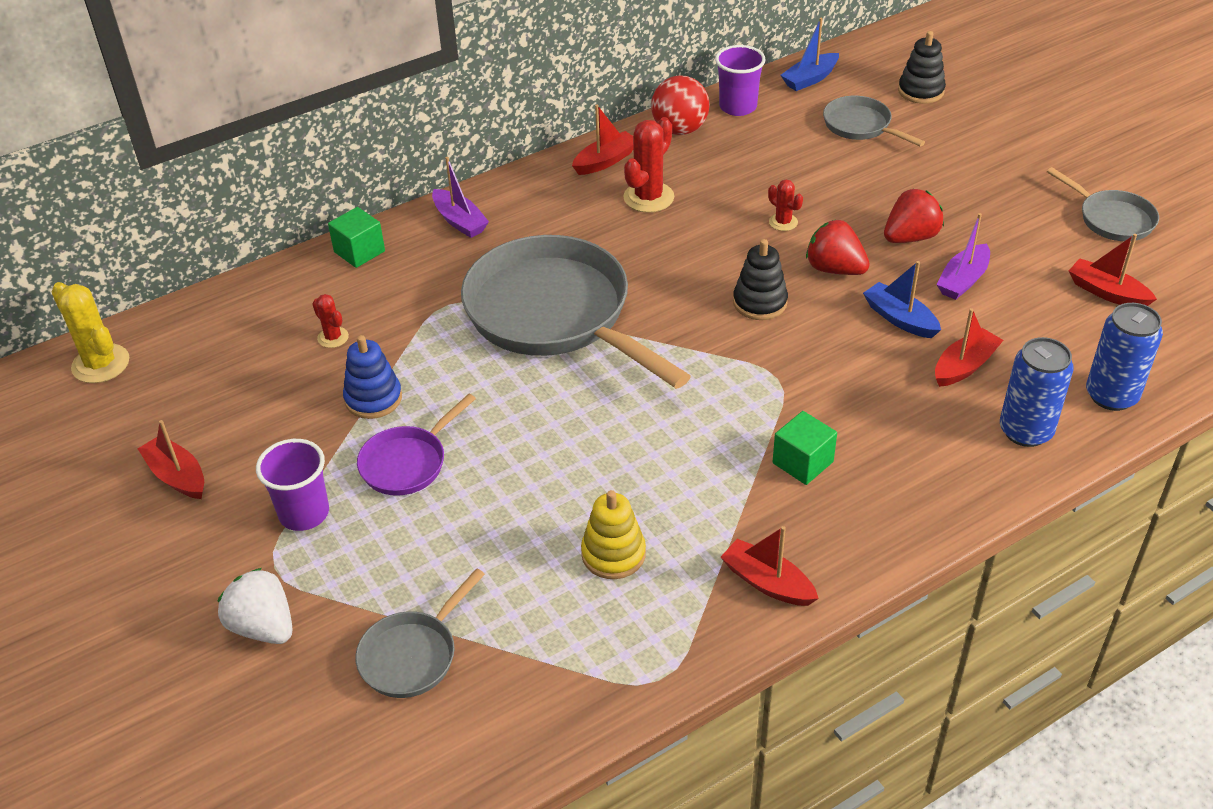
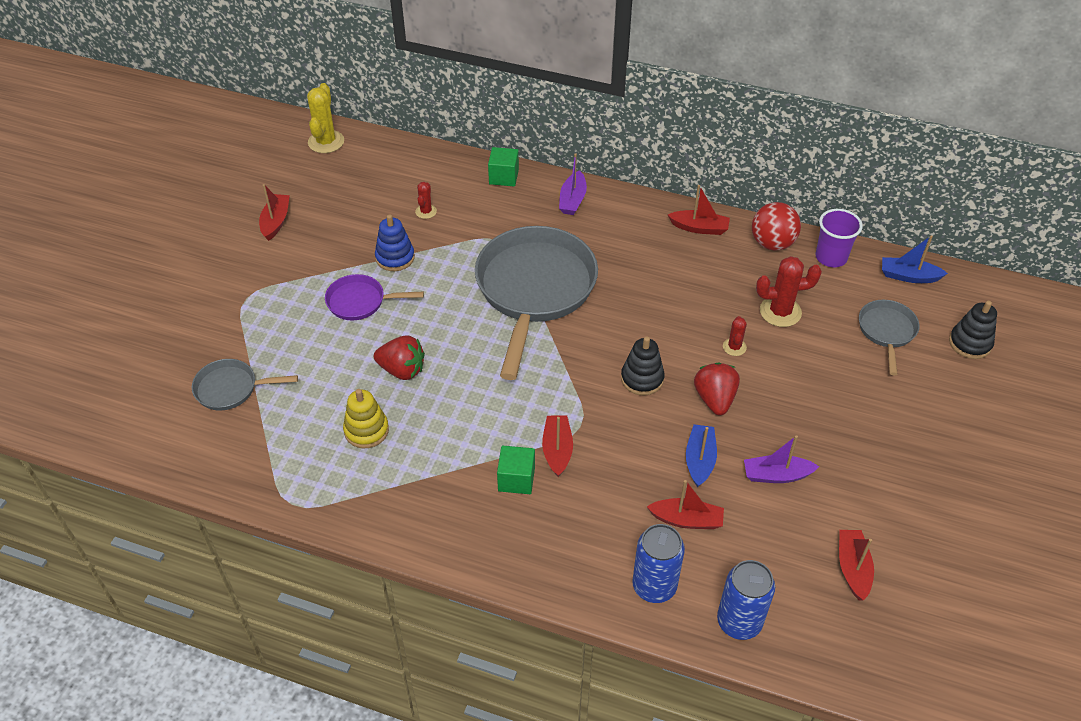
camera: 50 degrees right, 5 degrees up
white strawberry [217,568,293,644] -> none
purple cup [256,439,329,531] -> none
red cactus [624,117,674,213] -> red cactus moved to [756,256,822,327]
red boat [721,526,819,606] -> red boat moved to [542,416,573,477]
red strawberry [884,189,944,243] -> red strawberry moved to [374,336,425,380]
grey pan [1047,167,1159,241] -> none

